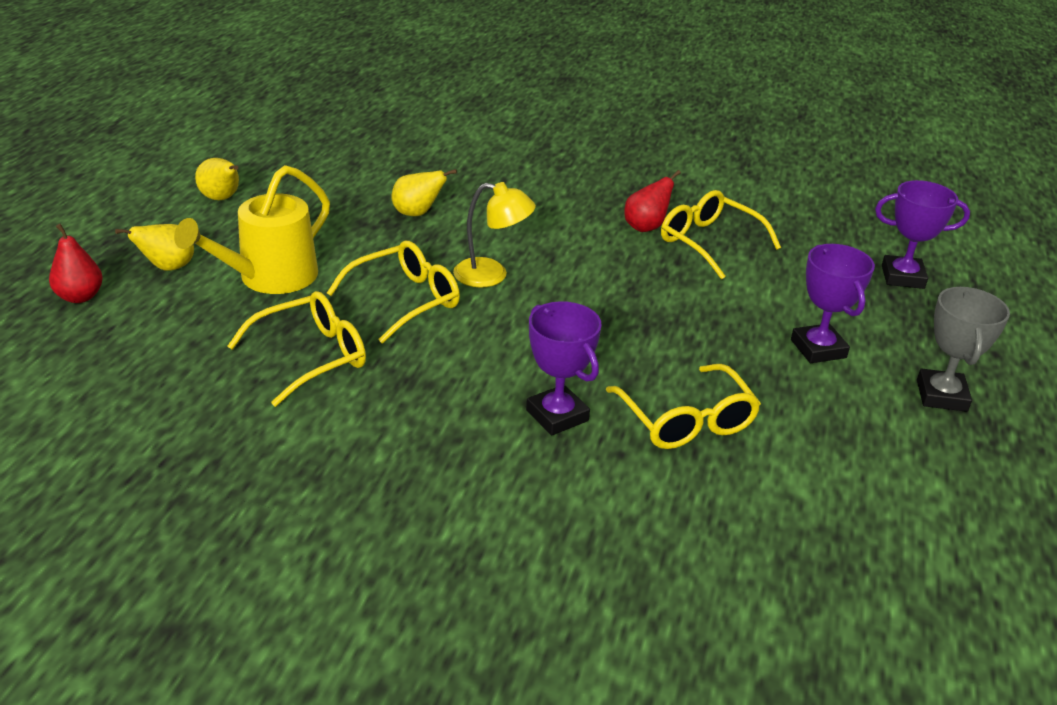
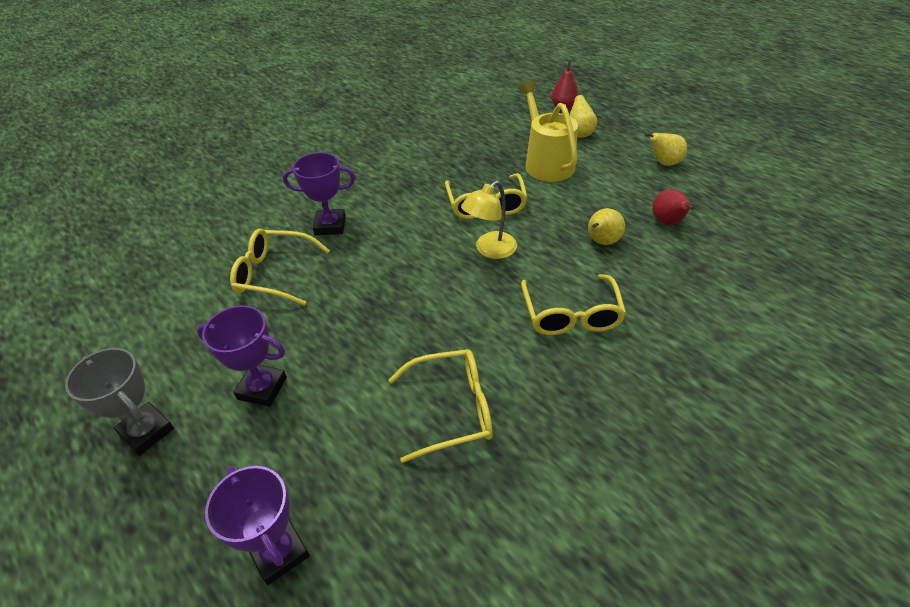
camera: 125 degrees right, 10 degrees up
yellow glasses [227,291,366,407] -> yellow glasses moved to [521,274,626,335]
red pear [624,170,681,232] -> red pear moved to [652,189,695,225]
purple trophy [875,180,970,289] -> purple trophy turned 75 degrees counterclockwise [205,466,310,585]

